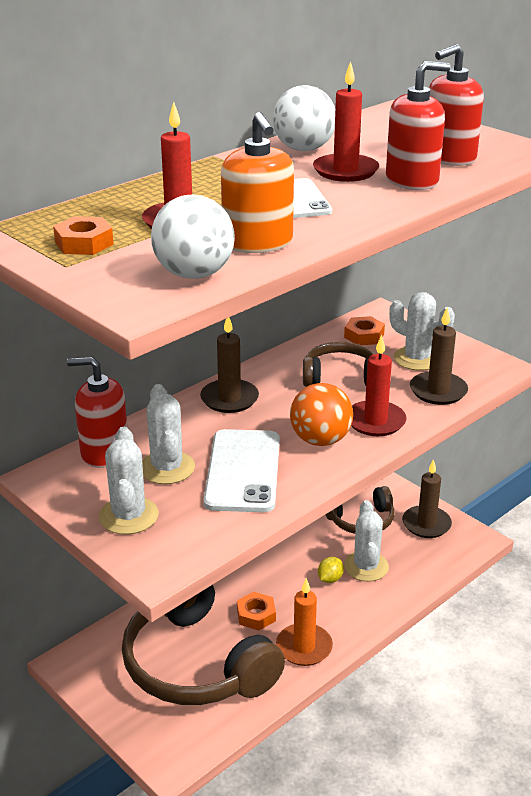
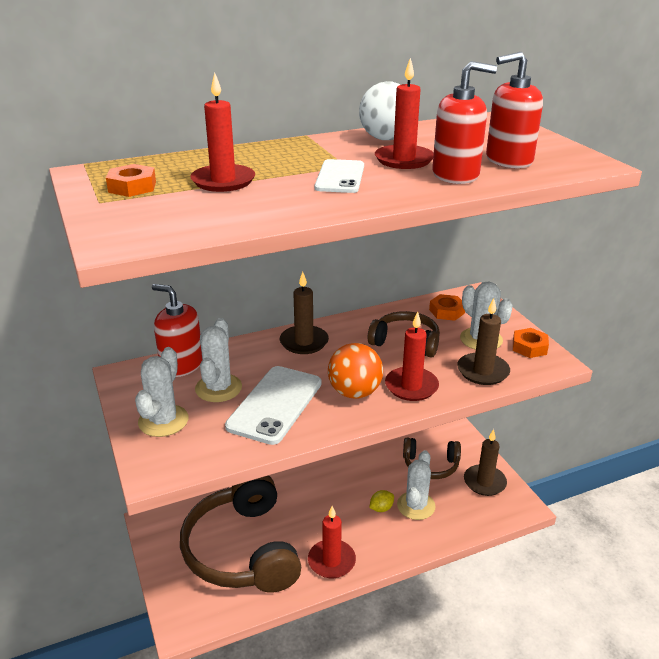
camera: 20 degrees right, 0 degrees up
white ball [151,194,235,279] -> none
orange soap dispenser [221,112,294,253] -> none
orange nut [237,592,276,630] -> orange nut moved to [513,328,549,358]
orange candle [276,578,333,666] -> red candle [308,506,356,578]

